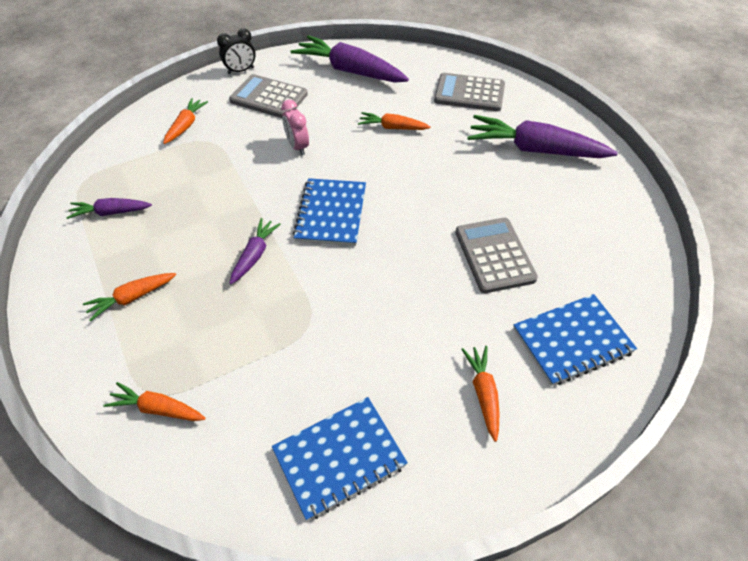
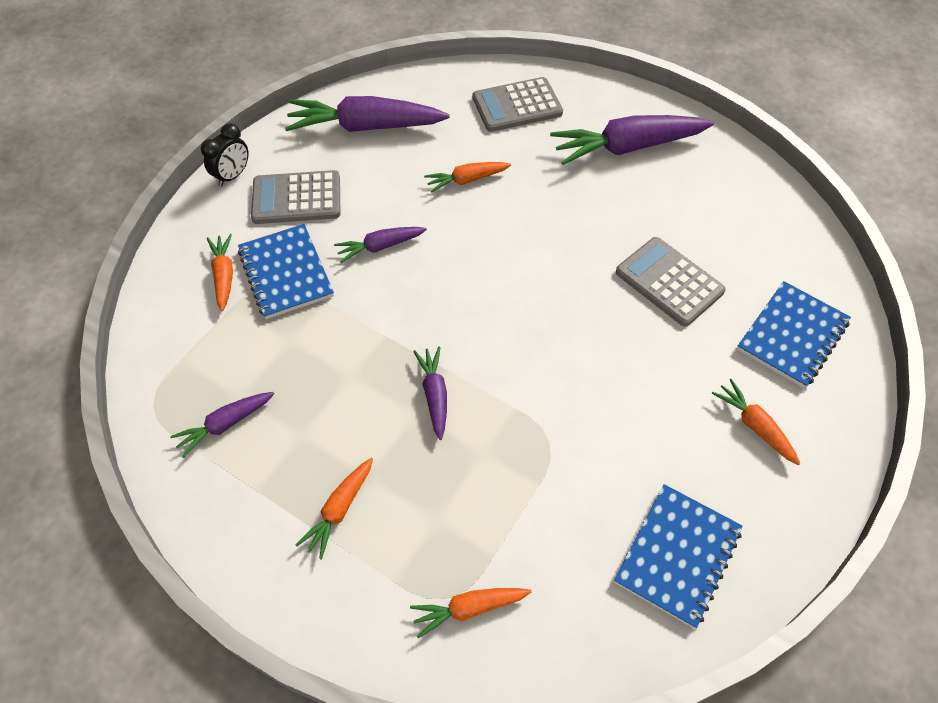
camera: 30 degrees left, 5 degrees up
pink clock [281,100,309,155] -> purple carrot [334,227,427,263]
blue notebook [293,178,366,246] -> blue notebook moved to [238,224,334,319]

